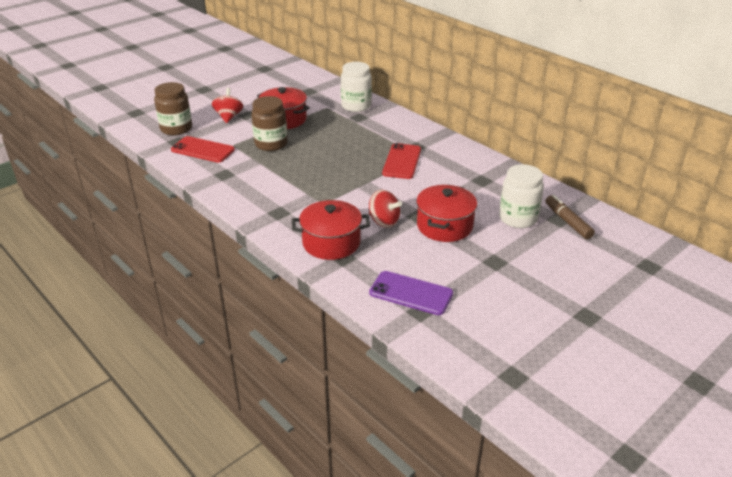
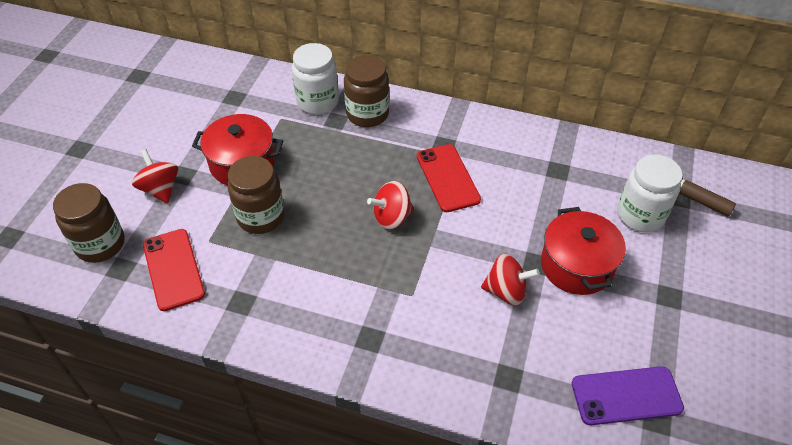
camera: 30 degrees left, 15 degrees up
red phone [171,136,235,163] -> red phone turned 75 degrees clockwise [143,229,205,311]
red pot [292,200,370,260] -> none
none -> brown jar [344,55,389,127]
none -> red spinning top [367,181,414,230]

